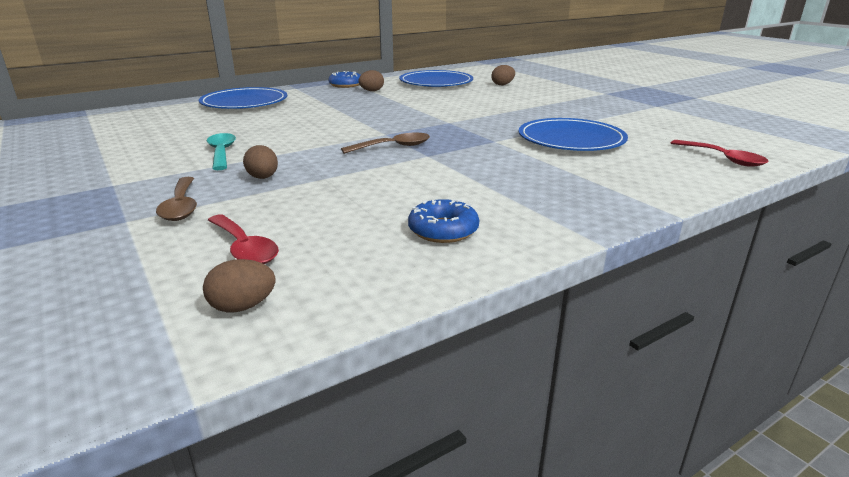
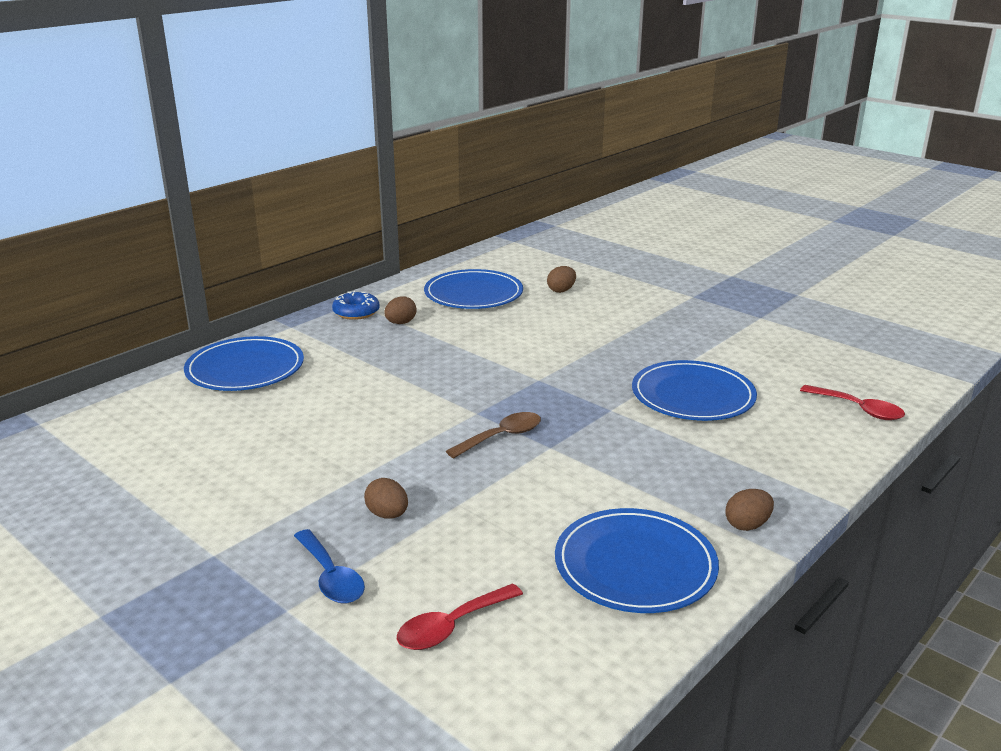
camera: 15 degrees left, 0 degrees up
brown spoon [156,177,197,221] -> blue spoon [294,529,365,604]
brown egg [203,259,276,313] -> brown egg moved to [725,489,774,531]
turquoise spoon [207,133,236,170] -> none
red spoon [208,214,279,264] -> red spoon turned 105 degrees clockwise [397,583,523,650]
blue donut [408,199,479,243] -> blue plate [555,508,719,613]

